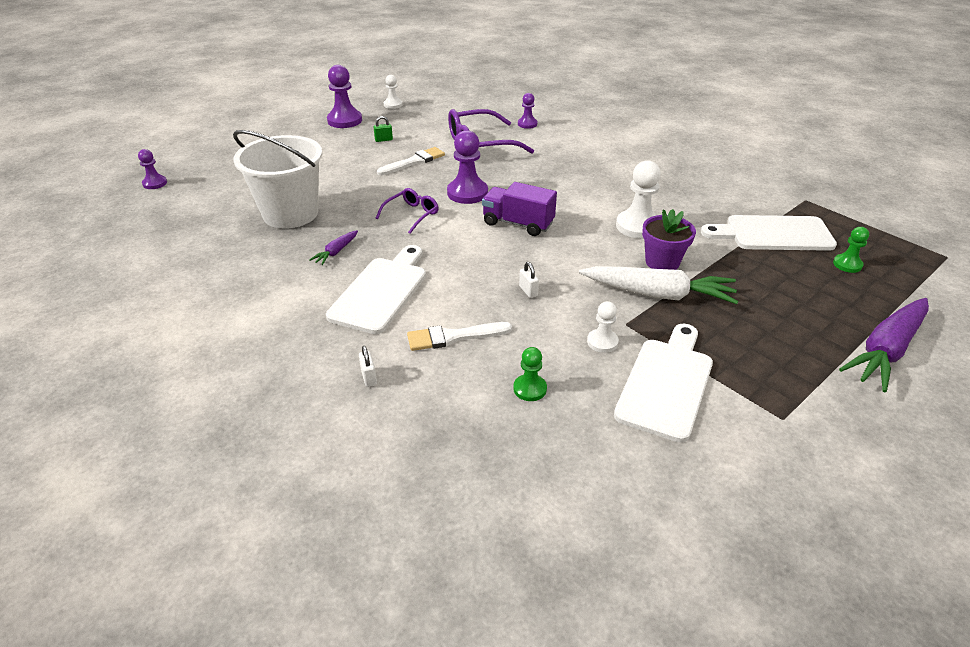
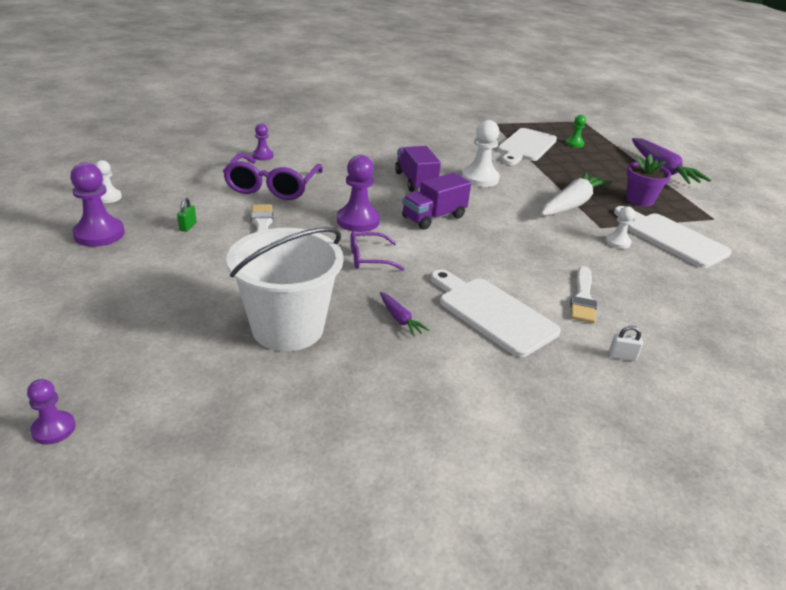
camera: 65 degrees left, 5 degrees down
purple glasses [376,188,439,234] -> purple glasses turned 75 degrees counterclockwise [350,231,405,271]
green pawn [513,347,547,401] -> none
white padlock [519,262,539,298] -> none
purple flower pot [642,209,696,270] -> purple flower pot moved to [626,154,671,207]
none -> purple truck [395,146,441,192]

